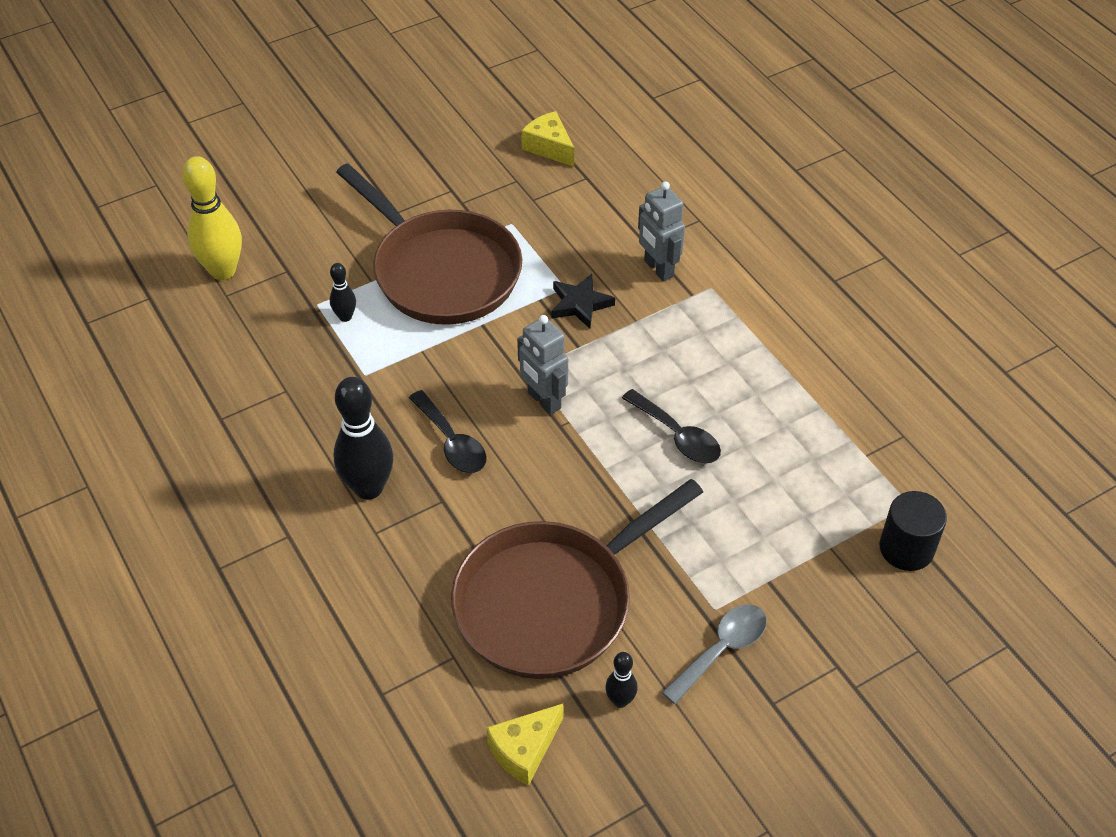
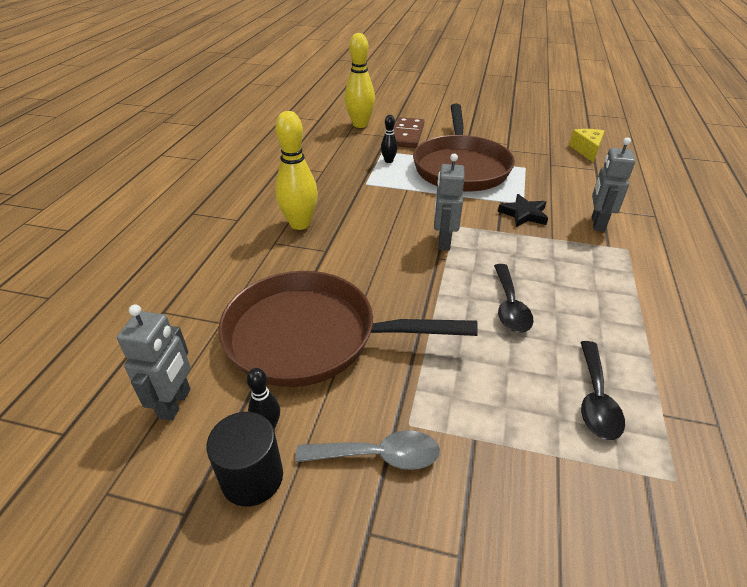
camera: 45 degrees right, 10 degrees down
black bowling pin [333,377,393,500] -> yellow bowling pin [275,111,318,230]
black spoon [409,390,487,473] -> black spoon moved to [580,341,625,440]
yellow cheese [486,703,563,786] -> grey robot [117,304,191,421]
black cylinder [879,491,947,571] -> black cylinder moved to [206,412,283,507]
none -> brown domino [394,117,424,148]

